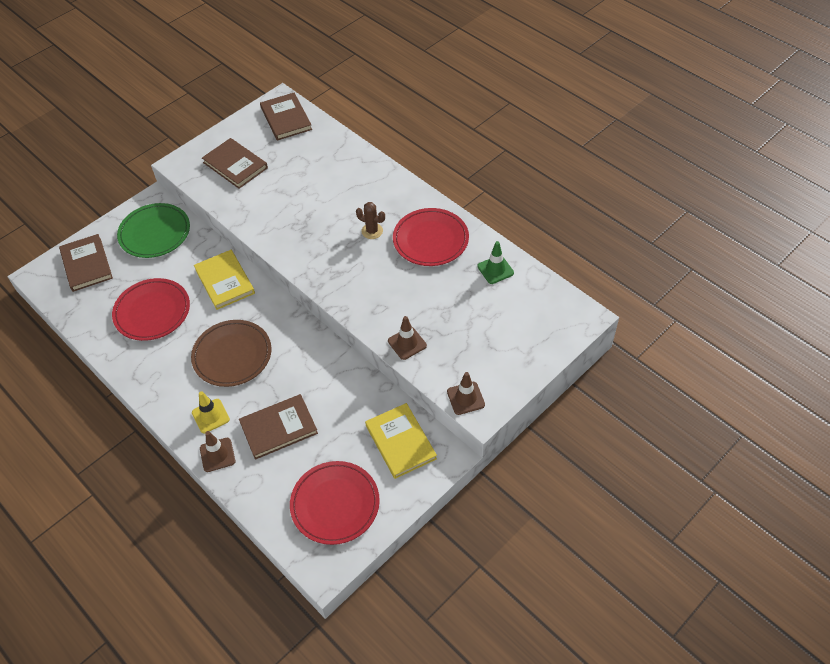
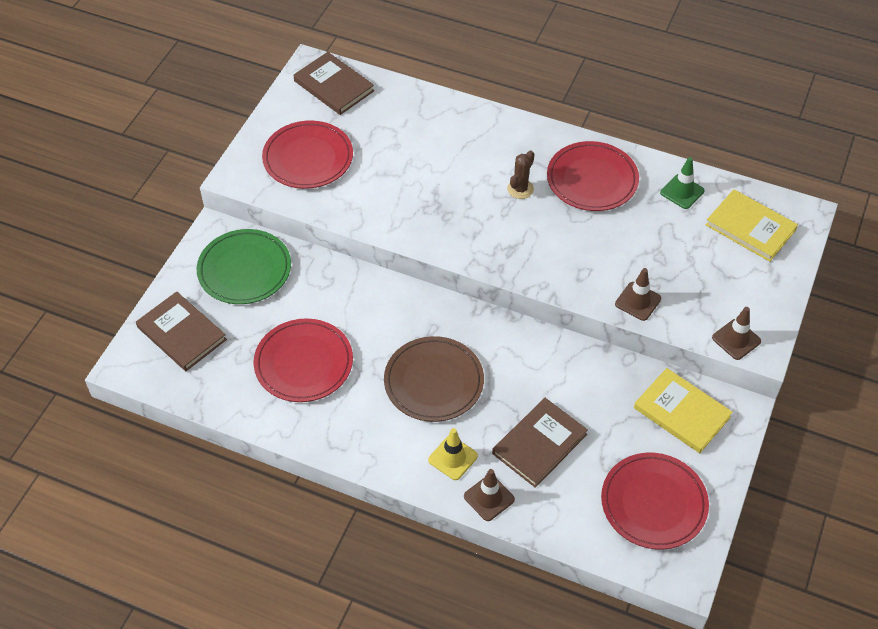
camera: 25 degrees left, 0 degrees up
yellow book [194,250,255,310] -> yellow book moved to [706,189,798,262]
brown book [202,138,268,189] -> red plate [262,121,353,189]
brown cactus [356,202,385,239] -> brown cactus turned 60 degrees counterclockwise [507,151,534,199]

